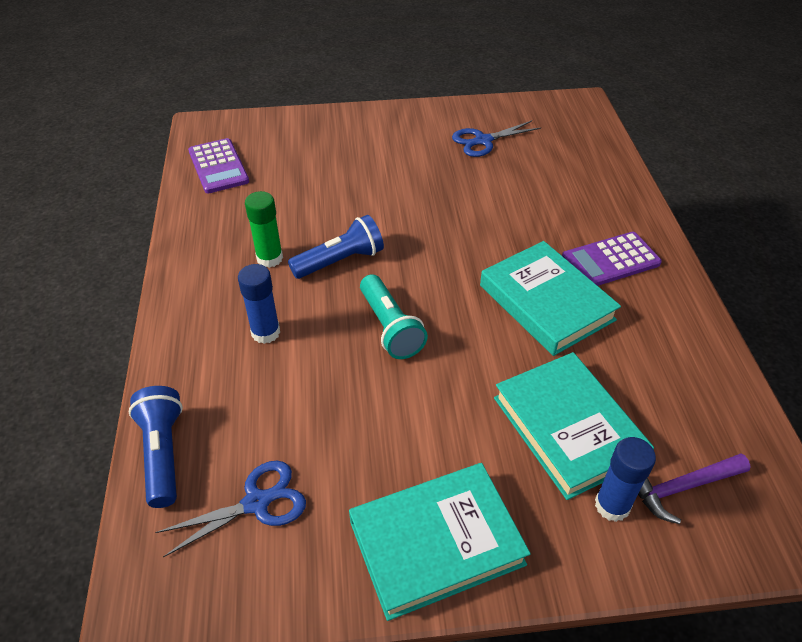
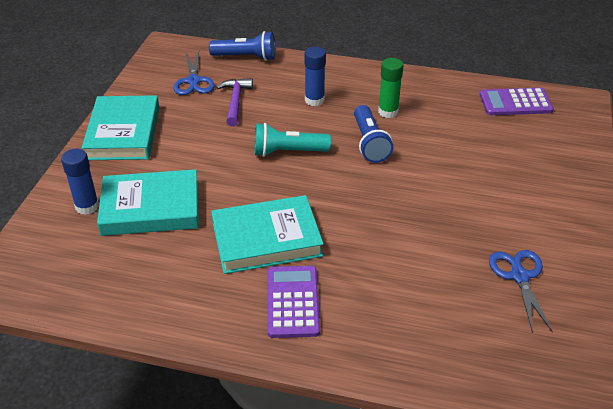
camera: 110 degrees right, 5 degrees down
purple hammer [638,453,751,524] -> purple hammer moved to [216,78,253,126]

